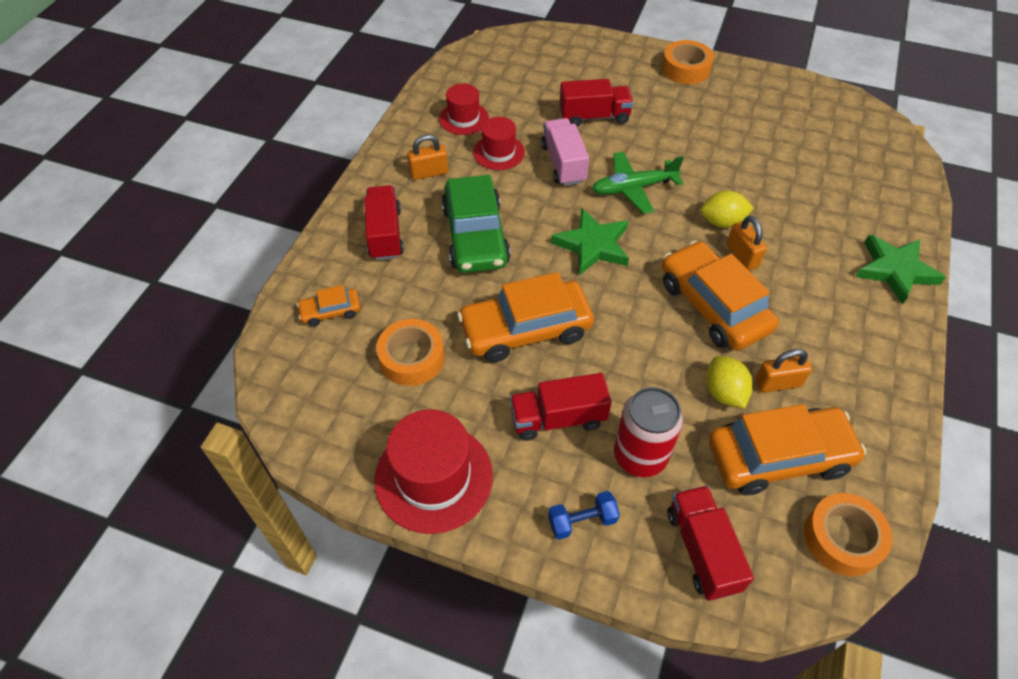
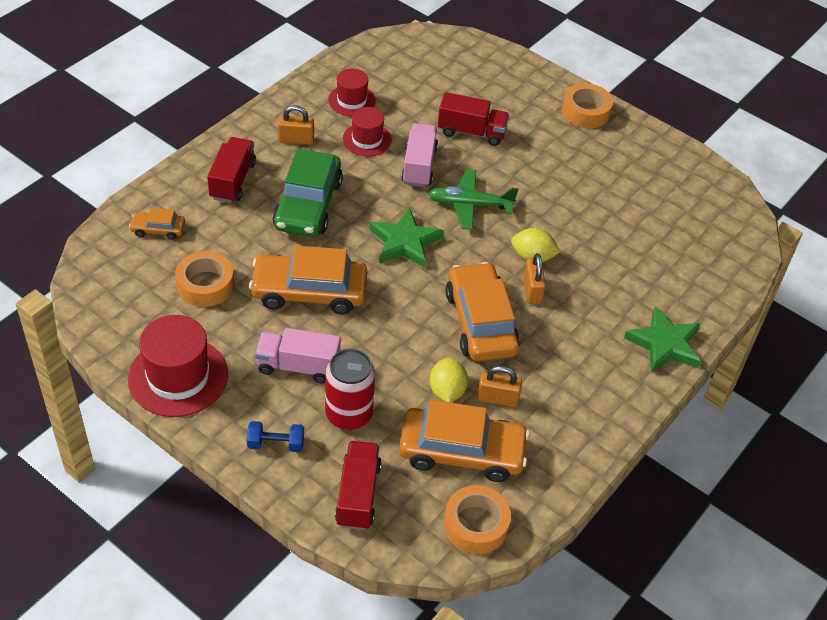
camera: 15 degrees right, 5 degrees down
red truck [510,373,612,441] -> pink truck [255,328,341,384]

